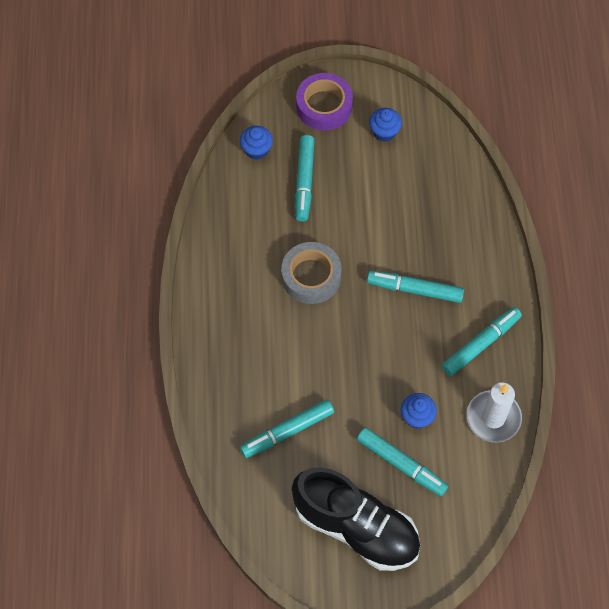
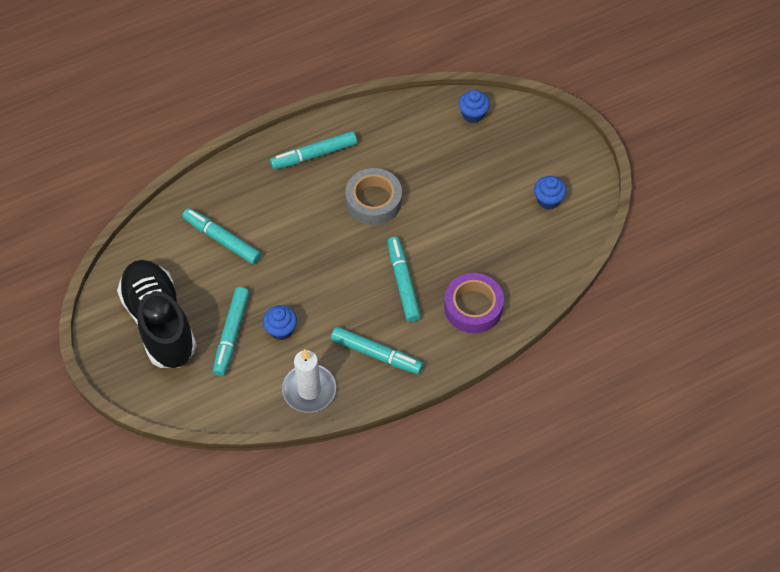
camera: 65 degrees right, 5 degrees down
black shoe [292,467,420,571] -> black shoe turned 150 degrees clockwise [117,260,197,368]
turquoise marker [295,135,315,222] -> turquoise marker moved to [270,131,357,170]
purple tape [296,73,353,130] -> purple tape moved to [444,273,504,333]

